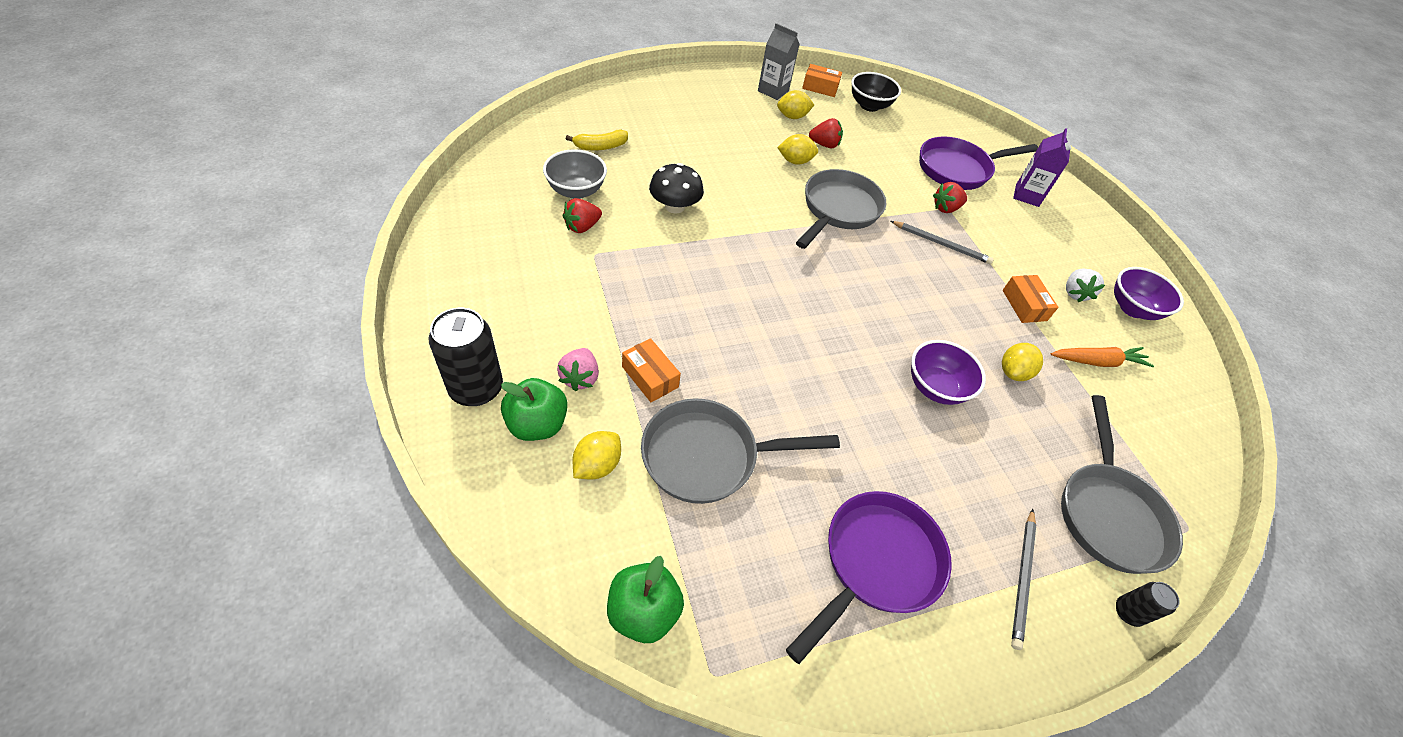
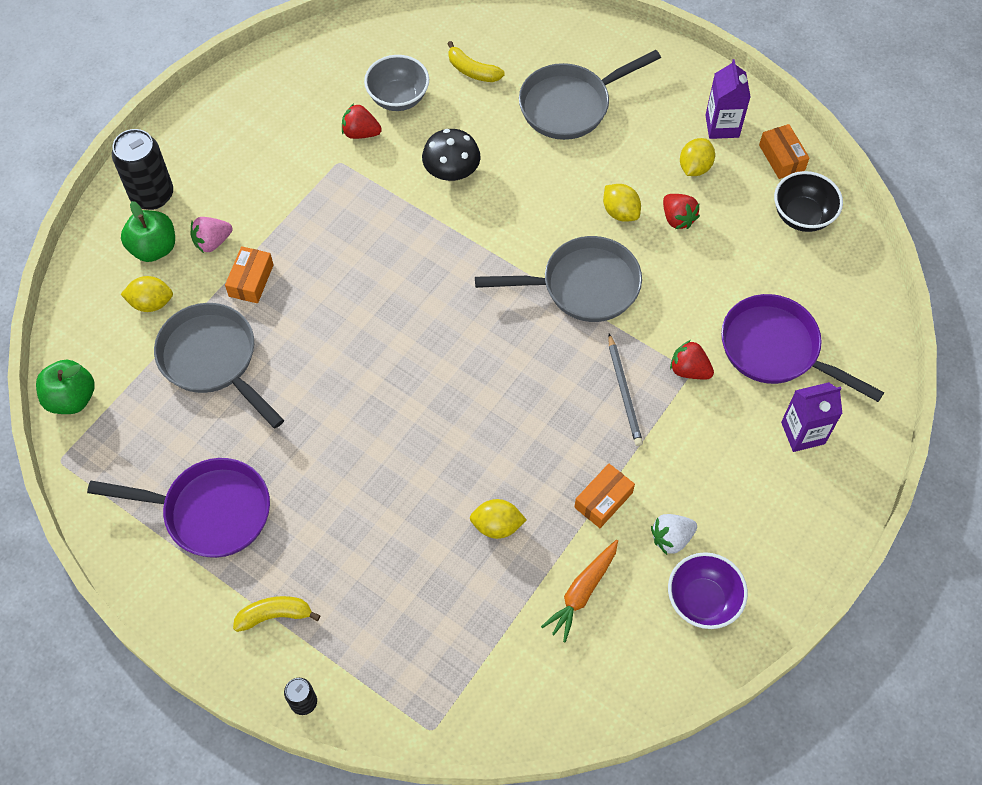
camera: 60 degrees right, 10 degrees up
grey carton [758,23,800,100] -> purple carton [705,59,750,139]
yellow lemon [777,90,814,119] -> yellow lemon turned 75 degrees clockwise [680,138,715,176]
purple bowl [911,340,986,405] -> none
grey pencil [1011,509,1036,650] -> yellow banana [233,596,321,632]
orange carrot [1050,347,1154,367] -> orange carrot turned 75 degrees clockwise [541,540,618,643]
grey pan [1061,395,1183,574] -> grey pan moved to [519,50,661,140]

